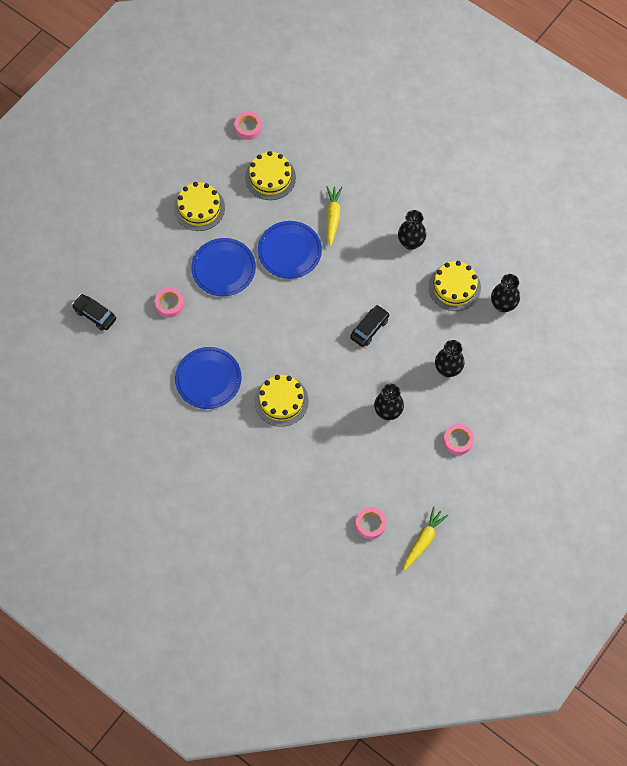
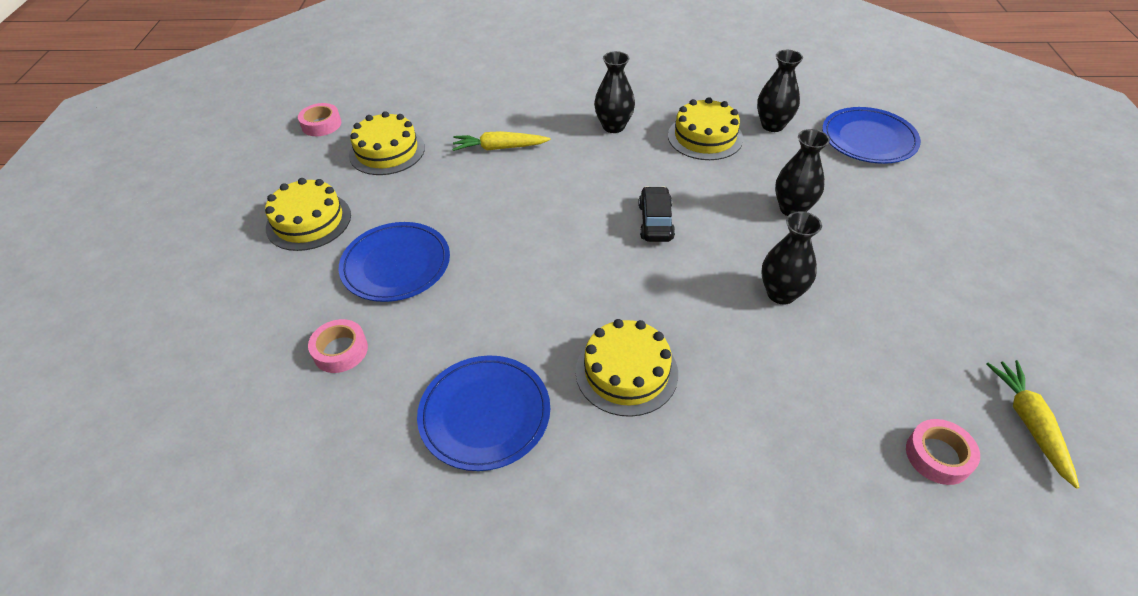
camera: 35 degrees left, 20 degrees down
black car [72,294,116,330] -> none
blue plate [258,221,322,279] -> blue plate moved to [822,107,921,164]
yellow carrot [327,186,343,246] -> yellow carrot turned 60 degrees counterclockwise [452,131,551,151]
pink tape [443,424,474,455] -> none

